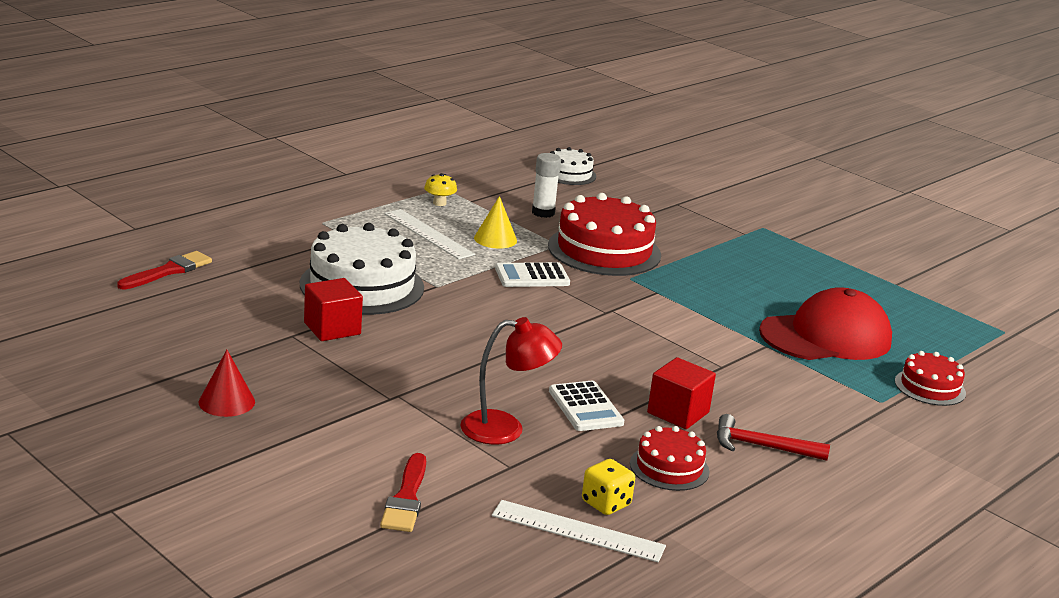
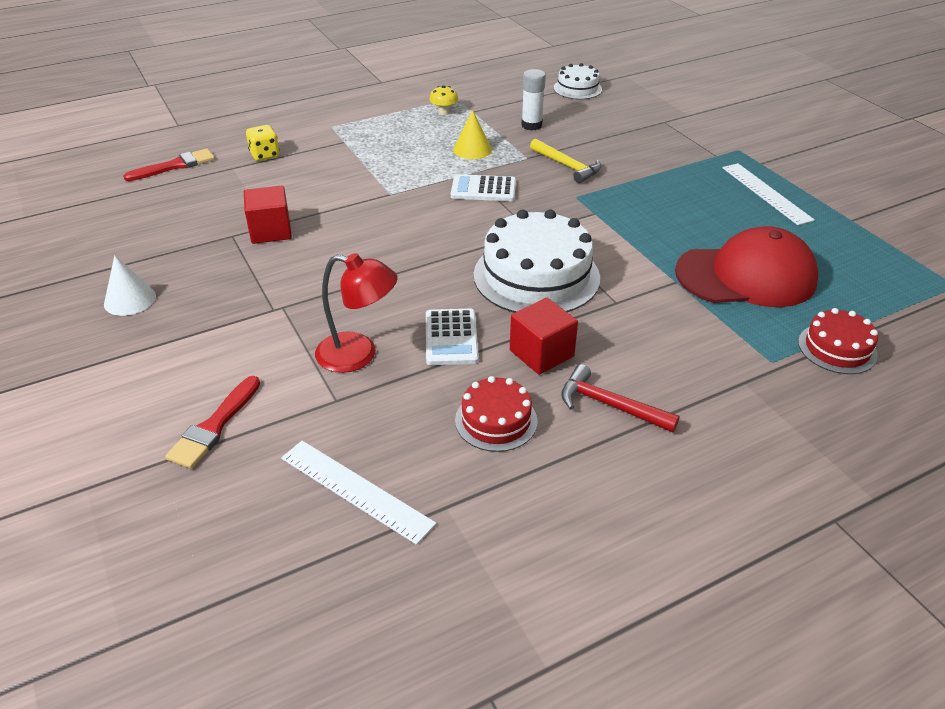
camera: 20 degrees right, 15 degrees up
red cone [199,350,255,417] -> white cone [104,255,156,316]
white cake [300,223,424,315] -> white cake moved to [474,209,600,313]
white ruler [384,209,475,259] -> white ruler moved to [722,163,815,225]
red cake [548,193,661,276] -> yellow hammer [530,139,601,183]
yellow dice [582,459,635,515] -> yellow dice moved to [246,125,280,161]

